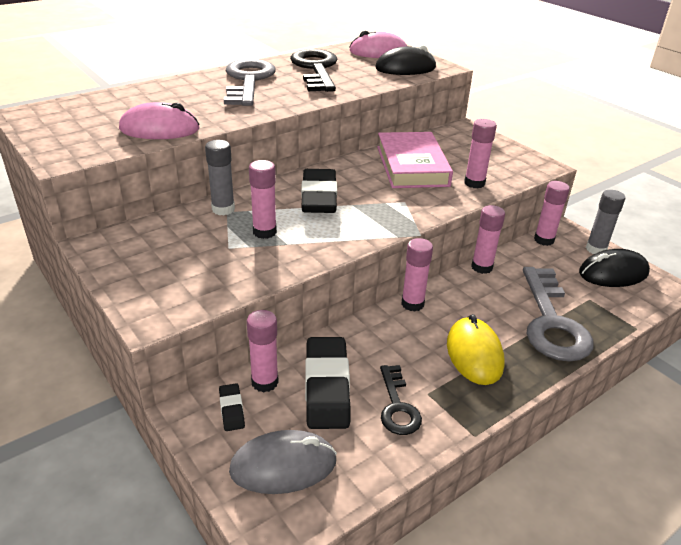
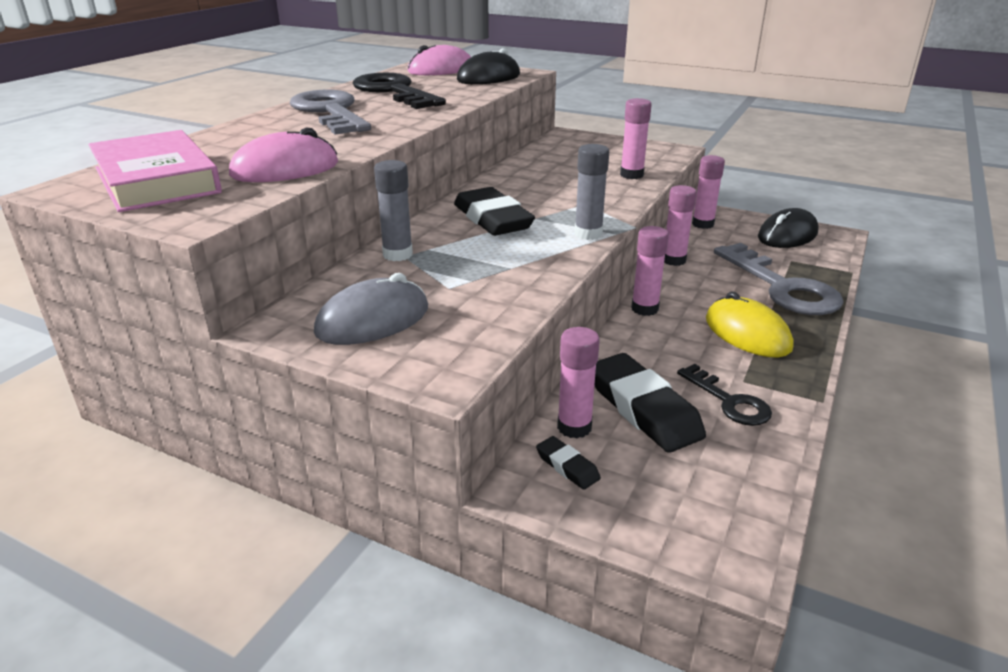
camera: 25 degrees left, 5 degrees down
grey mouse [229,430,337,494] -> grey mouse moved to [314,273,428,345]
pink glue stick [249,160,277,239] -> none
pink book [377,132,453,188] -> pink book moved to [88,130,222,212]
grey glue stick [586,190,625,254] -> grey glue stick moved to [574,144,609,240]

